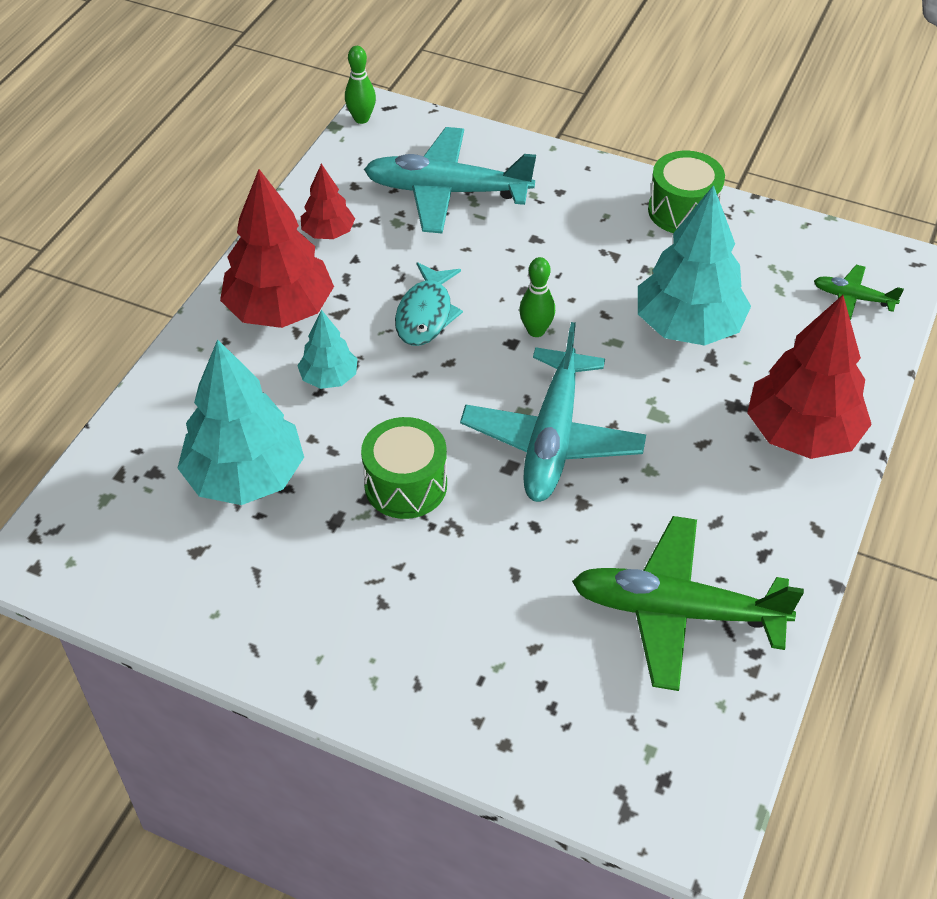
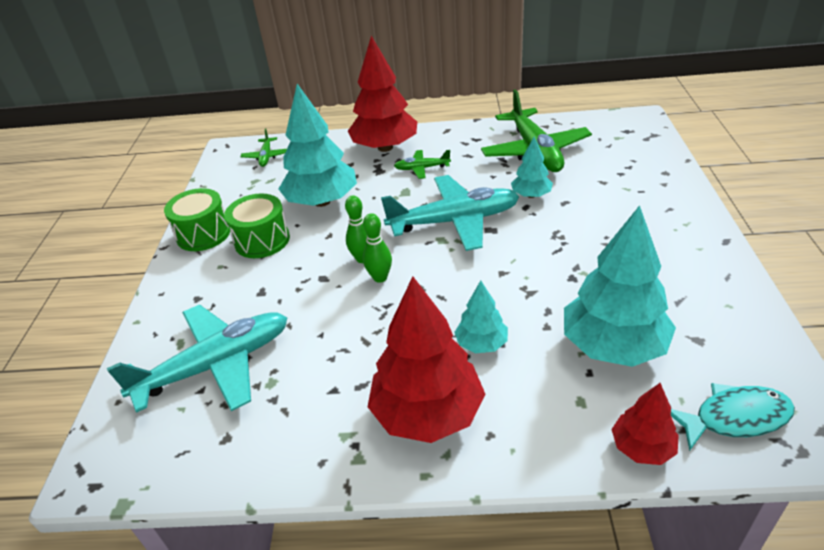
camera: 110 degrees left, 10 degrees down
red tree [301,164,355,239] -> red tree moved to [611,383,679,465]
green bowling pin [345,46,376,124] -> green bowling pin moved to [363,213,392,283]
green drum [361,417,447,519] -> green drum moved to [224,194,290,258]
turquoise plane [364,127,536,233] -> turquoise plane turned 105 degrees counterclockwise [107,305,288,413]
turquoise fish [395,262,463,346] -> turquoise fish moved to [671,383,795,451]
none -> green plane [394,150,451,179]
none -> turquoise tree [511,136,553,198]

